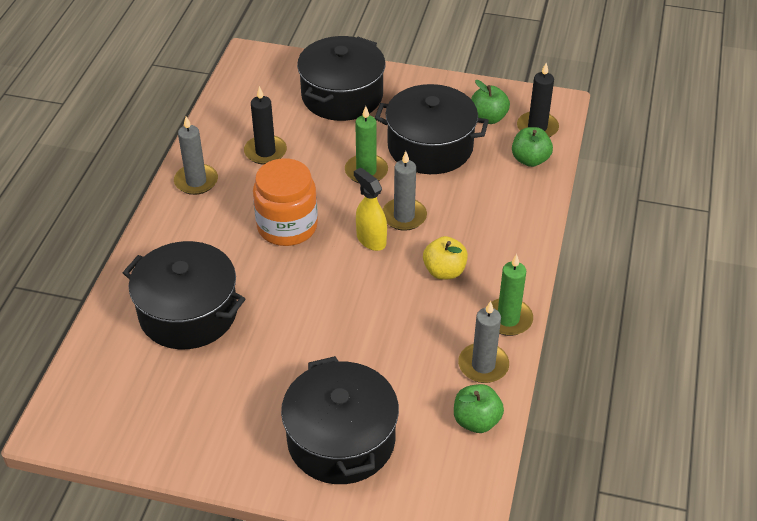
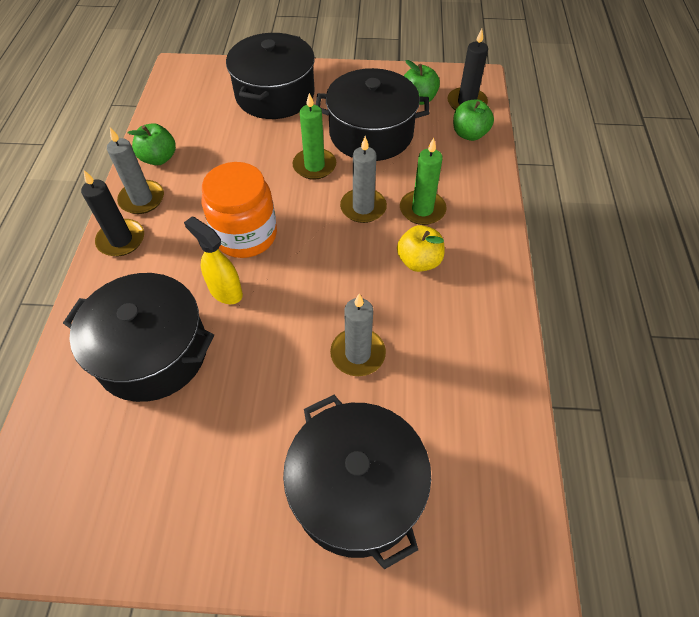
camera: 10 degrees left, 10 degrees up
black candle [244,86,287,165] -> black candle moved to [81,170,144,256]
yellow spray bottle [354,167,387,251] -> yellow spray bottle moved to [184,216,243,304]
green apple [454,384,504,433] -> green apple moved to [128,123,176,165]
grey candle [458,301,509,383] -> grey candle moved to [330,294,386,376]
green candle [491,254,533,336] -> green candle moved to [400,138,446,225]

